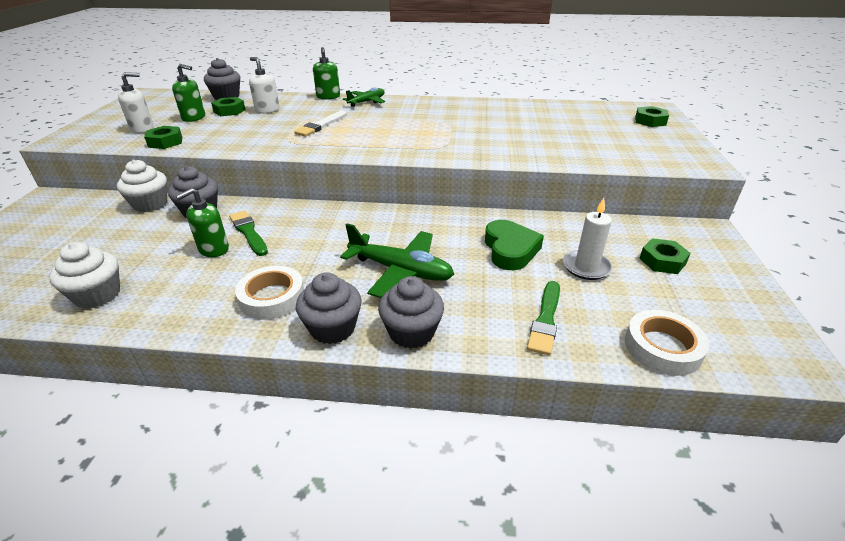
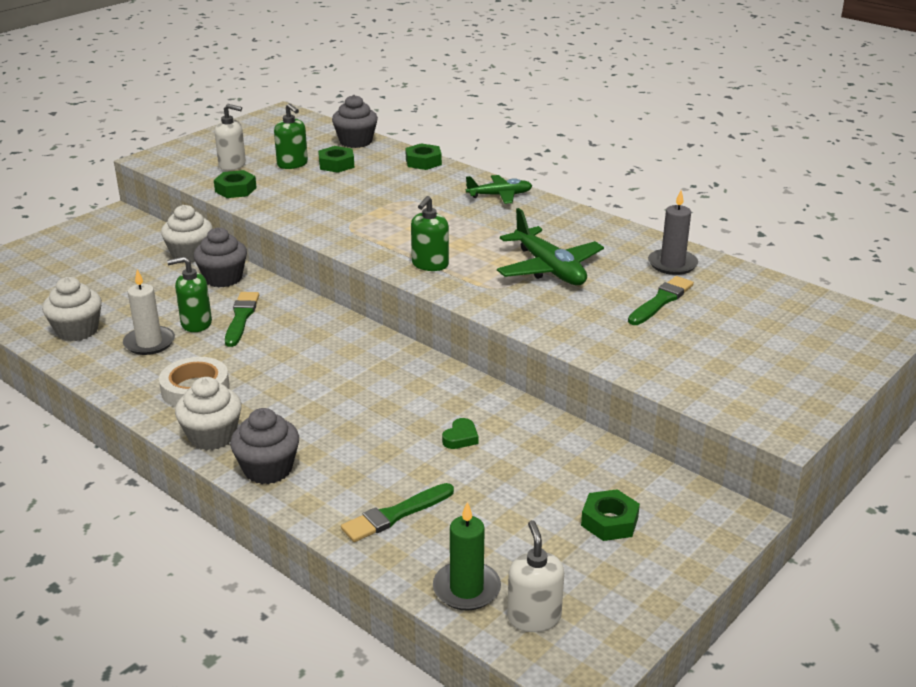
camera: 35 degrees right, 5 degrees down
white soap dispenser [249,57,280,114] -> white soap dispenser moved to [507,520,564,632]
white brush [294,111,347,137] -> none
grey cupcake [296,272,361,344] -> white cupcake [175,377,242,450]
green soap dispenser [313,47,340,99] -> green soap dispenser moved to [411,196,449,271]
green plane [340,223,454,298] -> green plane moved to [497,208,604,285]
green heart [485,220,544,270] -> green heart [442,418,479,449], size x0.49
white candle [563,198,613,280] -> white candle moved to [123,270,175,355]
white tape [625,310,709,376] -> green candle [433,502,501,611]
green nut [635,106,669,127] -> green nut moved to [405,143,442,170]
none -> green brush [628,276,694,325]
none -> grey candle [648,190,698,275]

